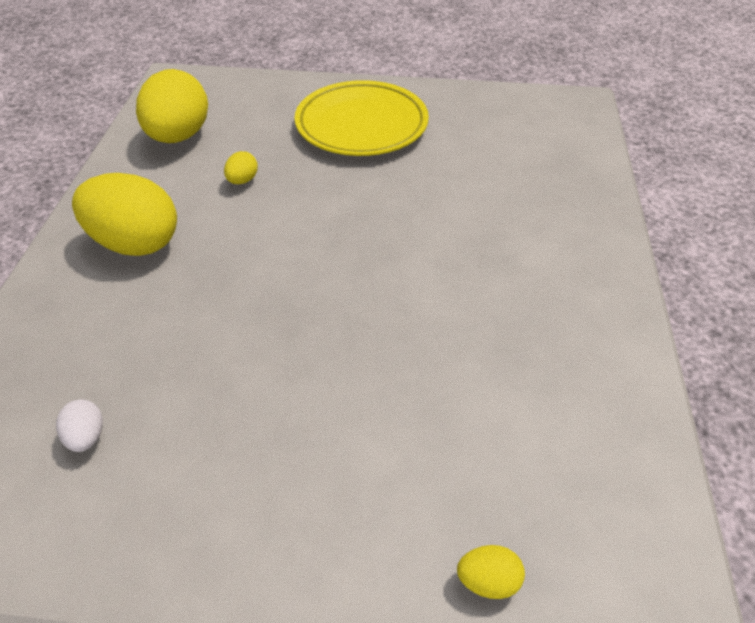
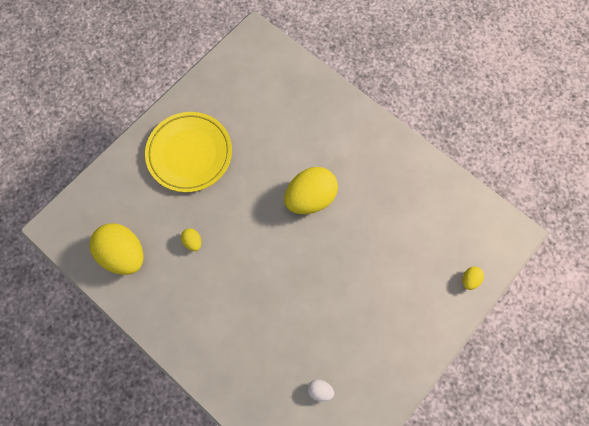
camera: 55 degrees left, 25 degrees up
yellow egg [72,173,177,256] -> yellow egg moved to [284,167,338,214]

